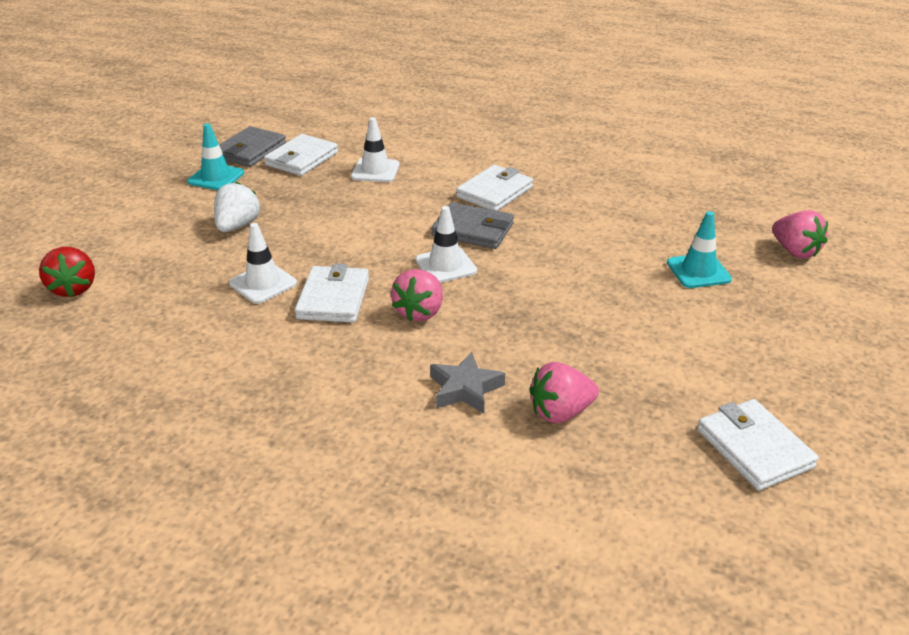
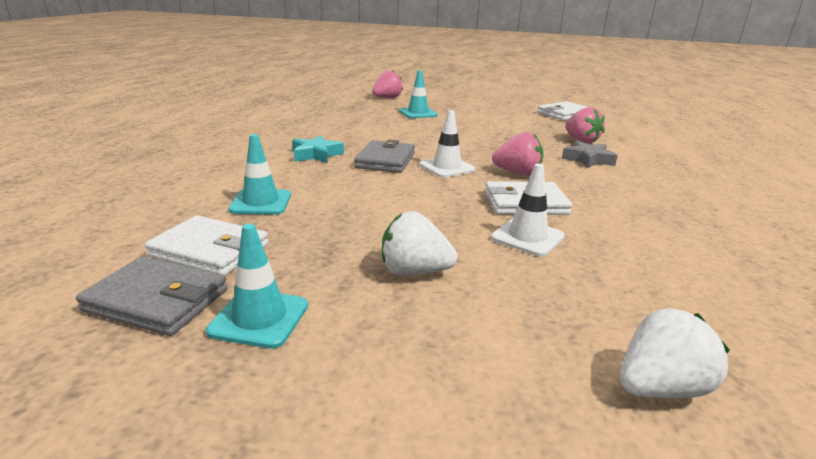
camera: 100 degrees left, 10 degrees down
red strawberry [39,247,95,297] -> white strawberry [620,308,730,398]
white traffic cone [351,117,400,182] -> turquoise traffic cone [228,134,291,215]
white wallet [456,165,533,211] -> turquoise star [292,135,344,163]

